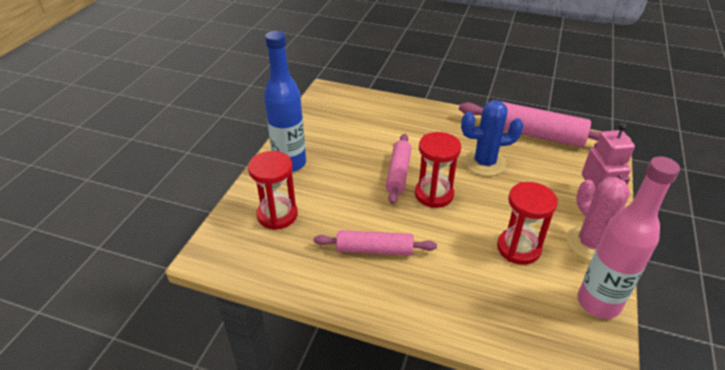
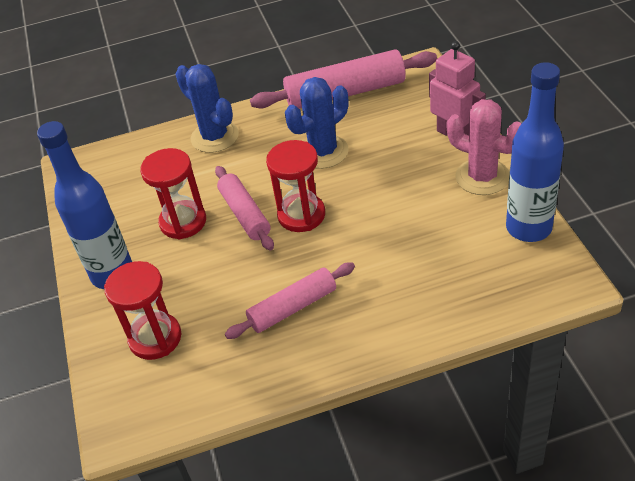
camera: 30 degrees left, 5 degrees up
red hourglass [497,182,558,265] -> red hourglass moved to [140,148,206,239]
pink bottle [578,156,680,319] -> blue bottle [506,62,564,242]
none -> blue cactus [175,64,239,153]

